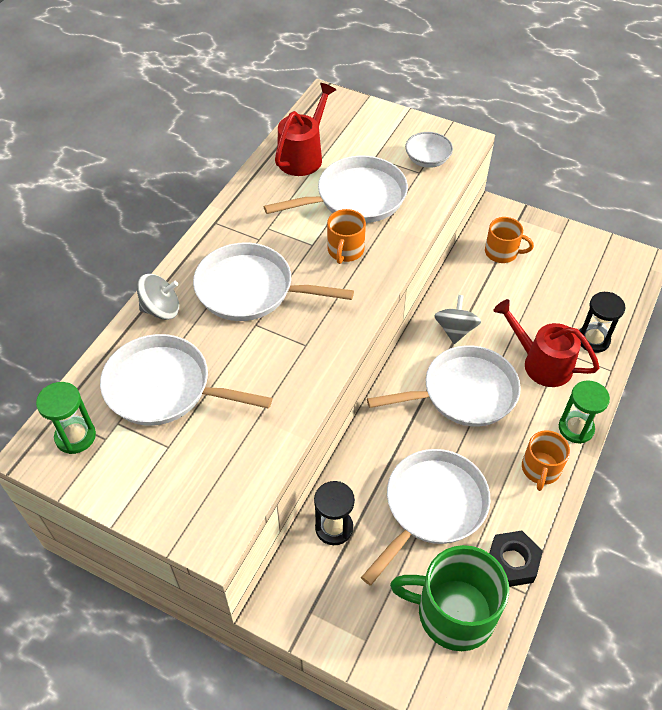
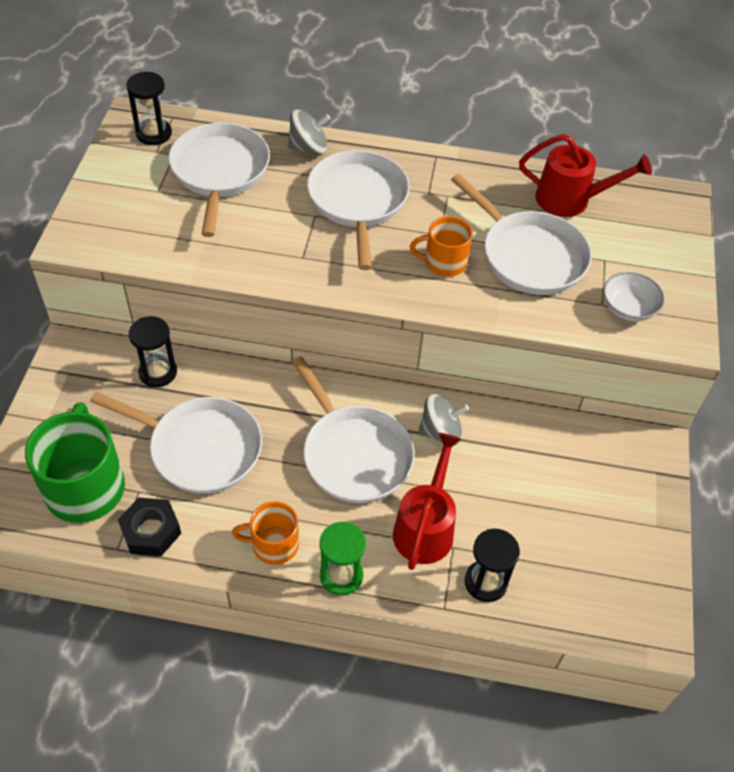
camera: 70 degrees right, 0 degrees up
green hourglass [36,382,96,454] -> black hourglass [126,72,172,145]
grey spinning top [137,274,179,320] -> grey spinning top turned 75 degrees counterclockwise [288,110,331,155]
orange mug [485,217,534,263] -> none

